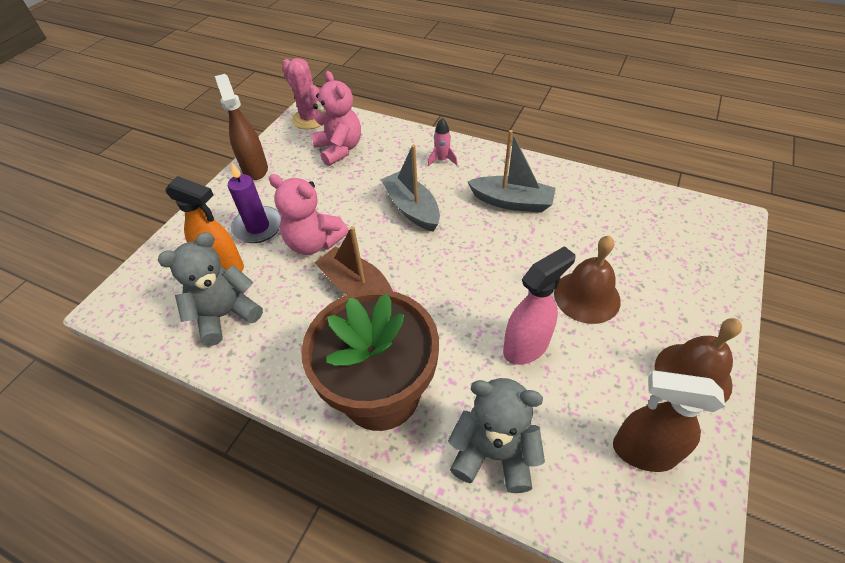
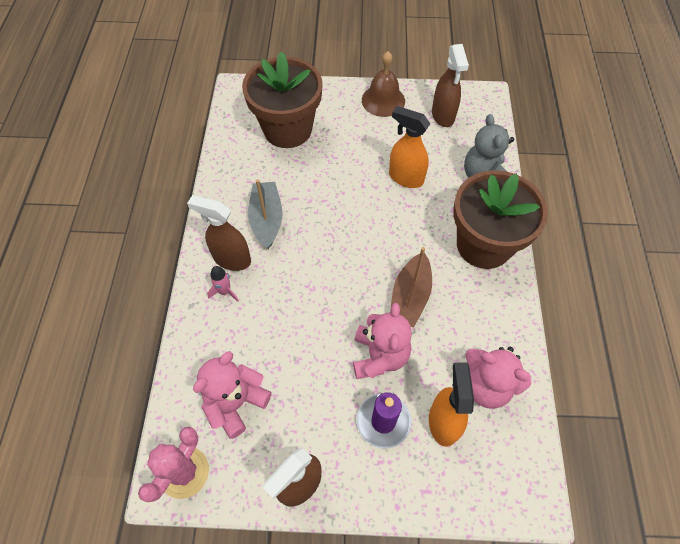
camera: 115 degrees left, 10 degrees up
grey teddy bear [158,232,263,346] -> pink teddy bear [465,347,531,409]
grey boat [381,144,440,232] -> none
pink spray bottle [503,246,576,365] -> orange spray bottle [389,106,430,188]
brown bell [554,235,621,324] -> none
none -> brown spray bottle [187,195,251,271]
none -> brown flower pot [242,51,323,148]

